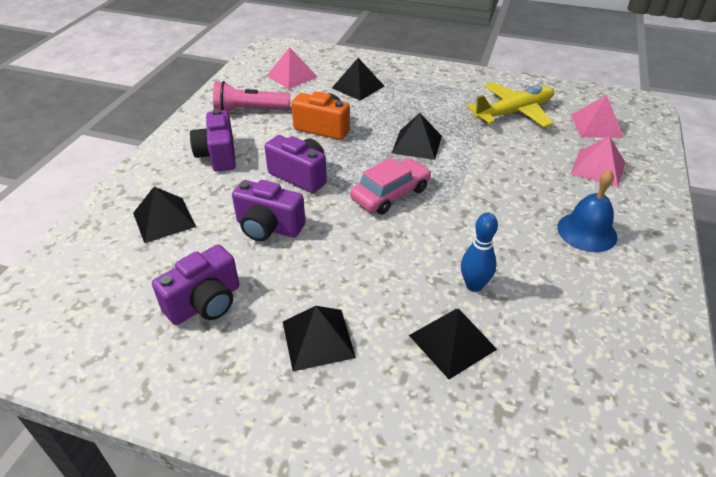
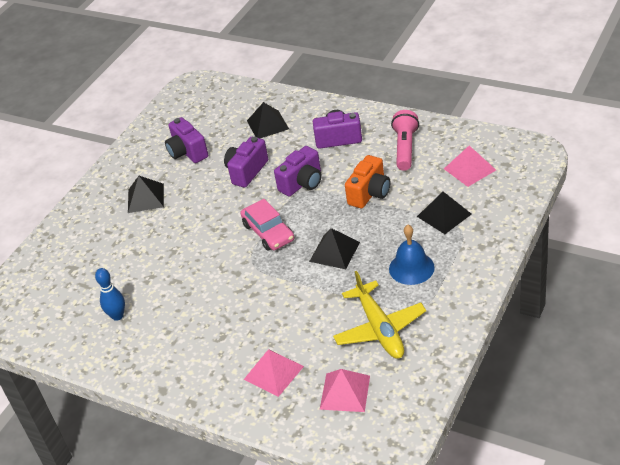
camera: 105 degrees right, 0 degrees up
black pyramid [409,309,497,379] -> none
blue bowling pin [461,213,498,292] -> blue bowling pin moved to [95,268,125,321]
blue bell [557,170,617,252] -> blue bell moved to [389,225,435,285]

